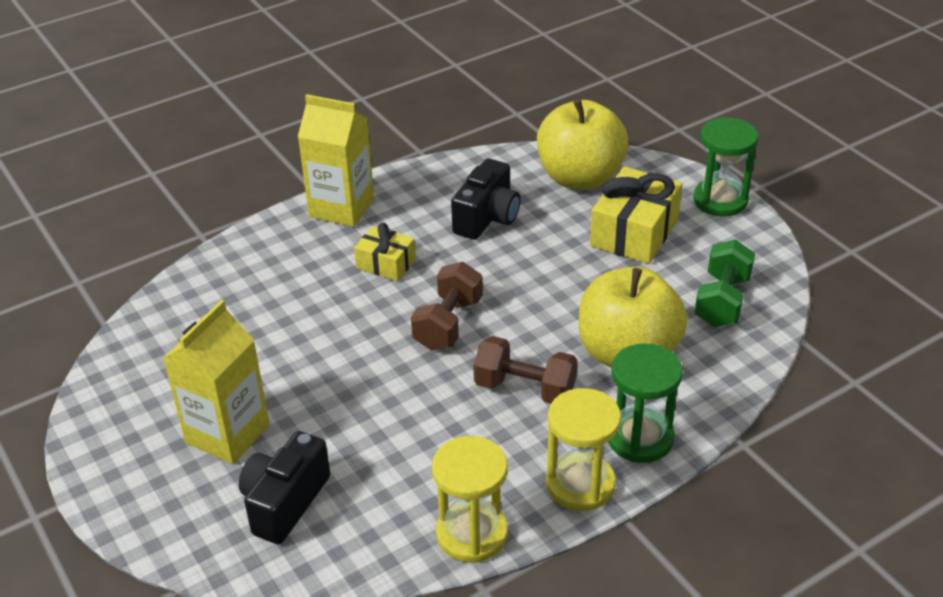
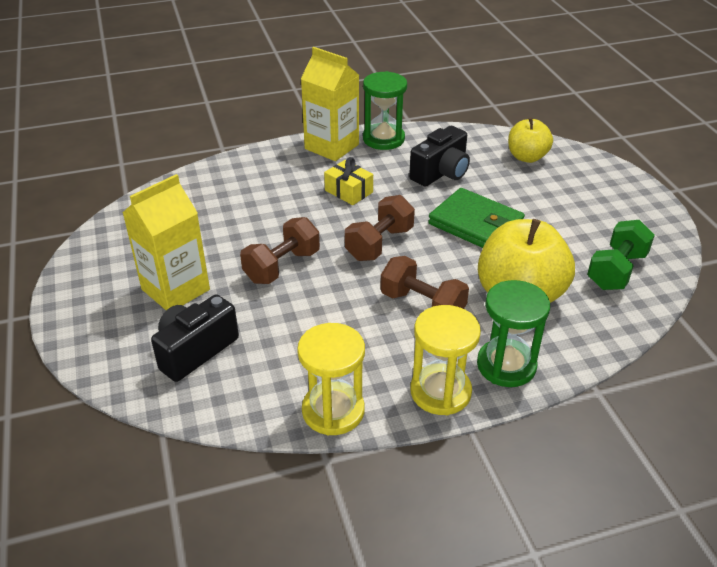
camera: 15 degrees right, 0 degrees up
yellow apple [537,99,629,190] -> yellow apple [508,118,553,163], size x0.59
yellow gift [590,167,682,264] -> none
green hourglass [693,117,759,217] -> green hourglass moved to [363,71,407,150]
none -> brown dumbbell [240,217,320,284]
none -> green wallet [428,188,525,248]

